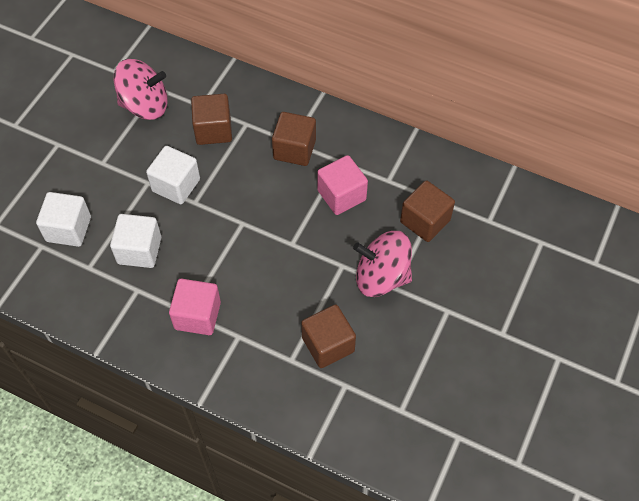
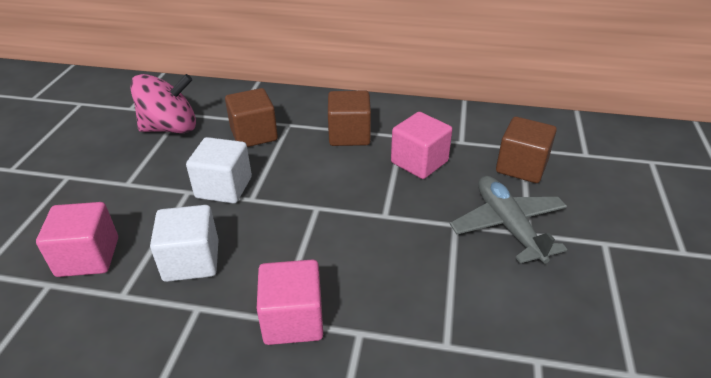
camera: 15 degrees left, 20 degrees down
white cube [36,192,91,247] -> pink cube [36,202,118,277]
brown cube [301,304,356,368] -> none
pink spinning top [353,231,412,297] -> grey plane [450,176,567,263]

